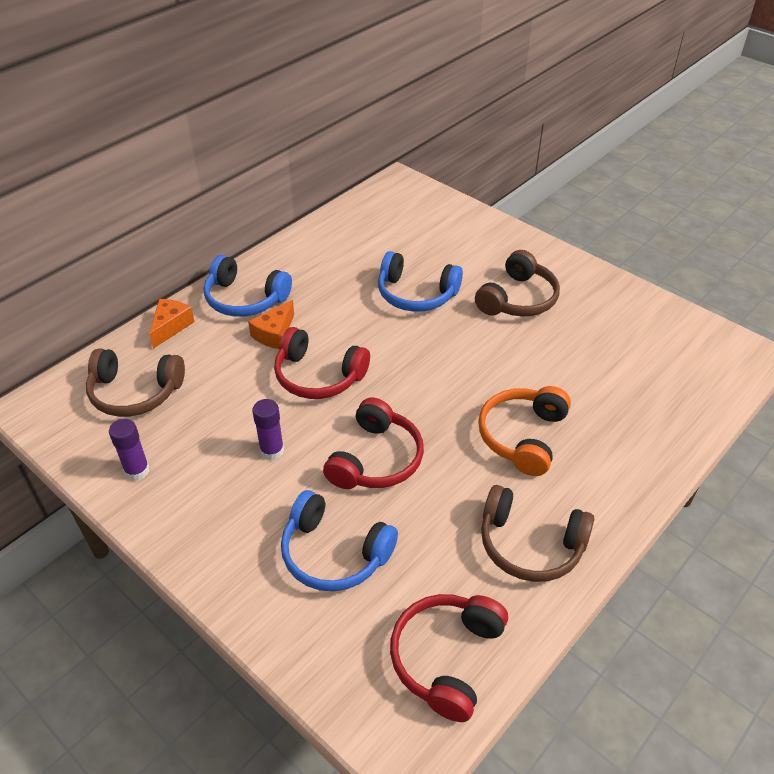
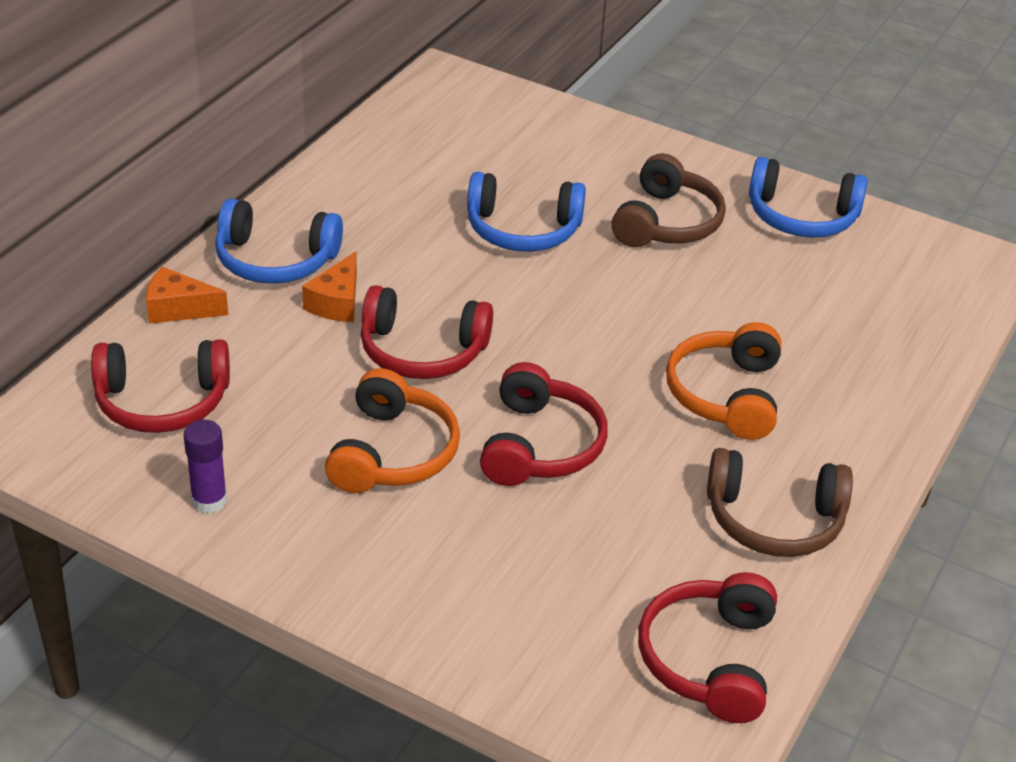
camera: 15 degrees left, 5 degrees down
brown headphones [86,348,185,417] -> red headphones [91,339,230,433]
orange cheese [149,299,195,349] -> orange cheese turned 90 degrees counterclockwise [146,267,228,324]
purple glue stick [252,399,284,460] -> orange headphones [325,368,460,493]
blue headphones [281,490,398,591] -> blue headphones moved to [749,157,868,237]

